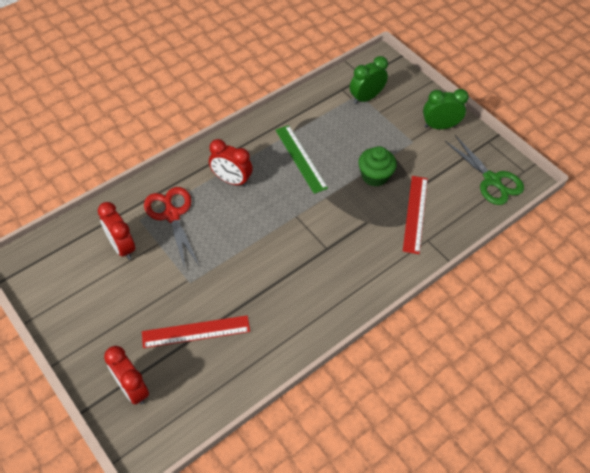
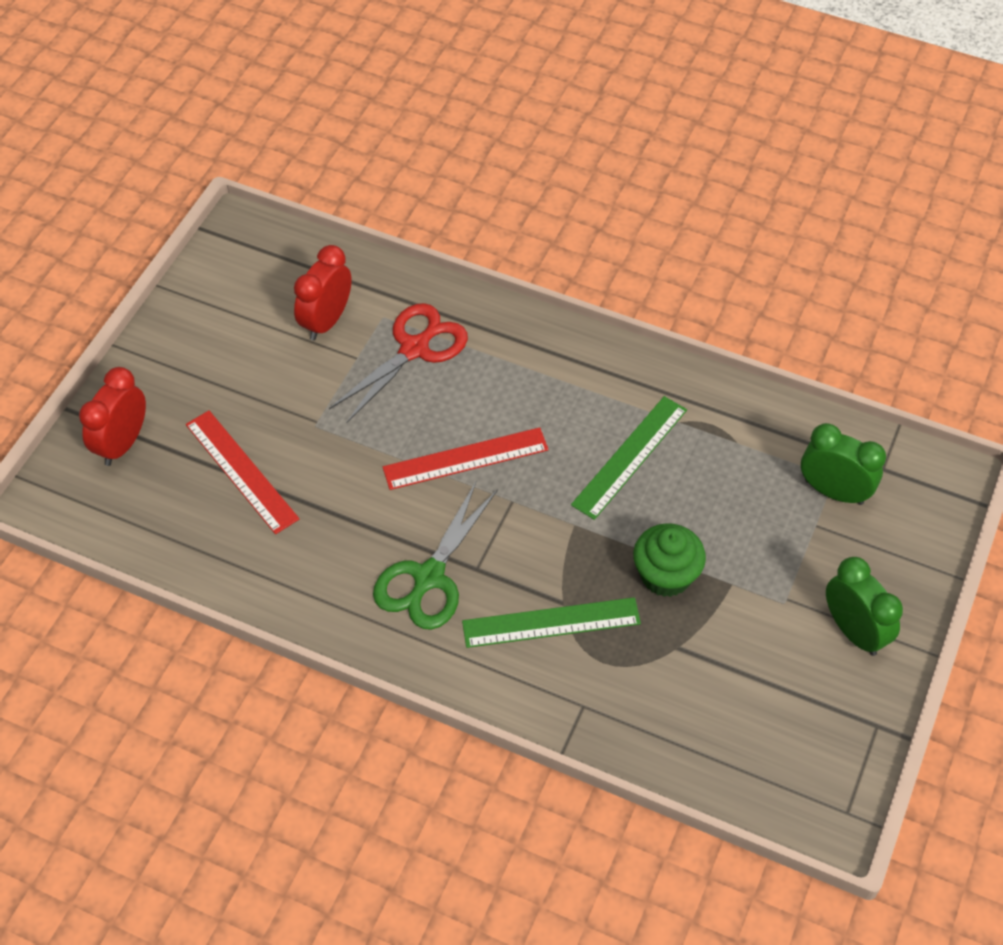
camera: 65 degrees right, 0 degrees up
red clock [209,139,253,187] -> none
red ruler [403,176,428,254] -> red ruler moved to [383,427,549,490]
green scissors [445,135,524,205] -> green scissors moved to [373,480,498,630]
none -> green ruler [462,597,641,648]

